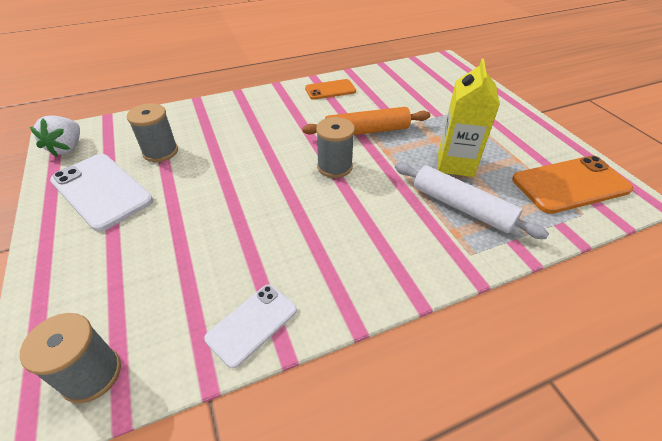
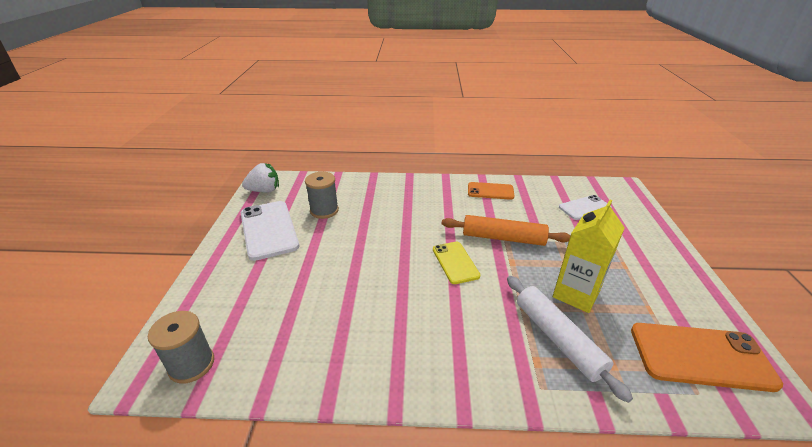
camera: 25 degrees right, 10 degrees down
white strawberry [30,115,80,157] -> white strawberry turned 135 degrees counterclockwise [242,163,279,193]
white phone [204,285,297,368] -> white phone moved to [559,195,612,220]
grey spool [316,117,355,178] -> yellow phone [433,242,480,284]

